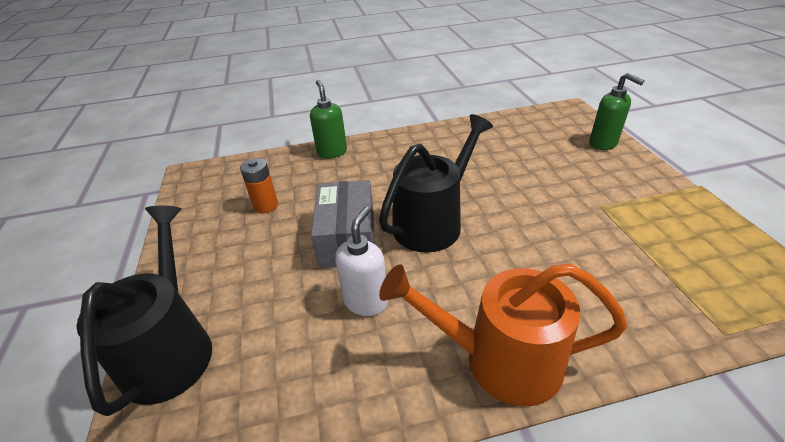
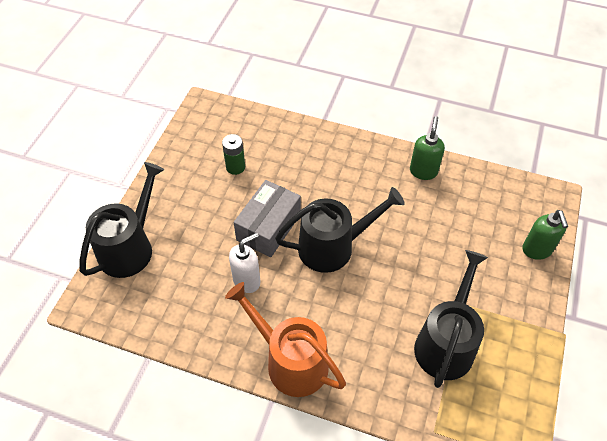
camera: 30 degrees right, 15 degrees up
orange battery [240,158,278,214] -> green battery [222,134,245,175]
green soap dispenser [310,80,347,159] -> green soap dispenser moved to [410,116,445,180]
none -> black watering can [414,250,488,388]

